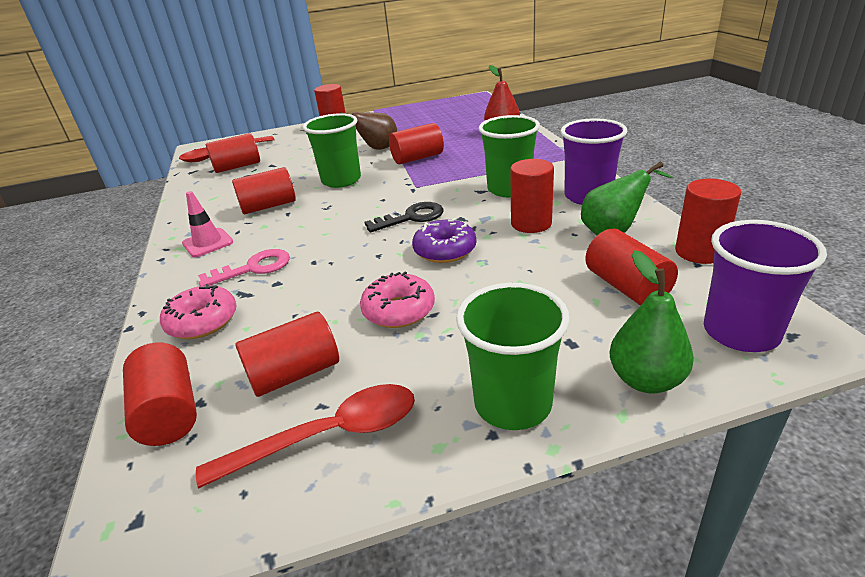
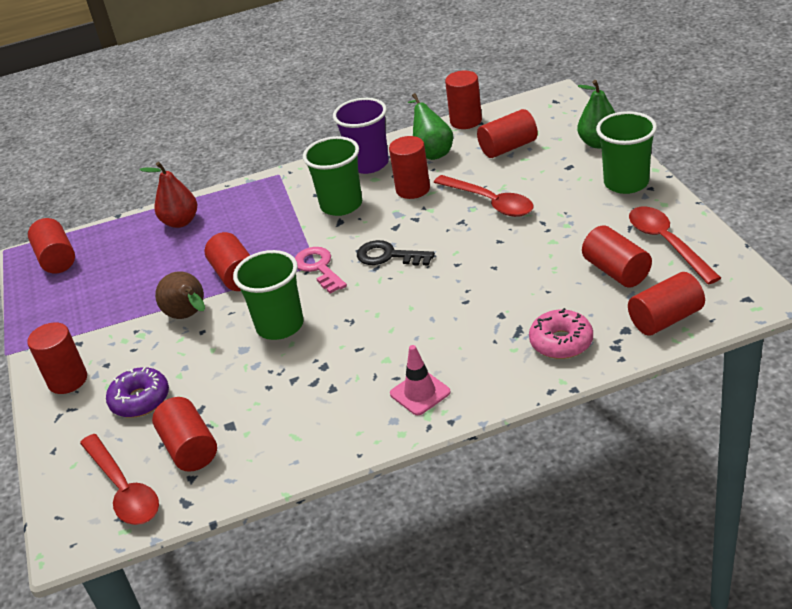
camera: 90 degrees left, 5 degrees up
pink key [198,249,290,286] -> pink key moved to [295,247,347,294]
red cylinder [232,167,296,214] -> red cylinder moved to [28,218,75,273]
pink donut [360,272,435,328] -> none
black key [365,202,443,233] -> black key turned 45 degrees counterclockwise [357,240,435,266]
purple donut [412,218,476,263] -> purple donut moved to [106,367,169,418]
purple cup [704,220,827,352] -> none
none -> red spoon [433,175,534,217]

